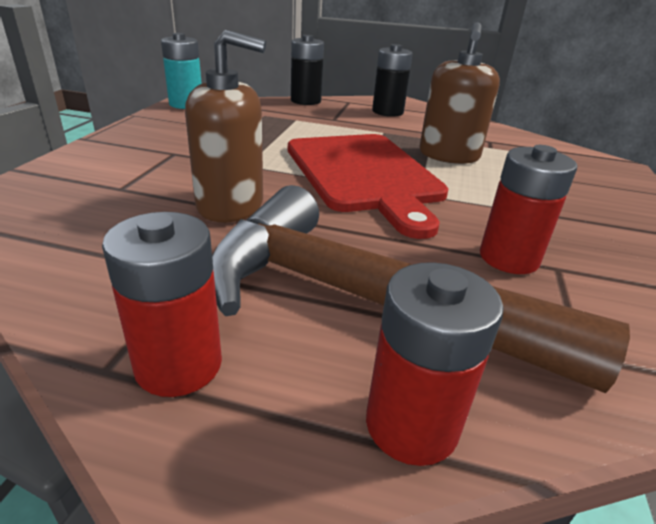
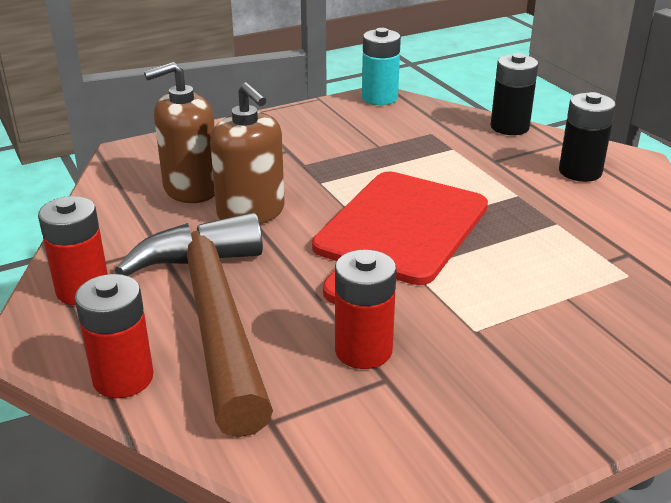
camera: 50 degrees right, 0 degrees up
brown soap dispenser [420,22,500,164] -> brown soap dispenser moved to [144,62,215,203]

